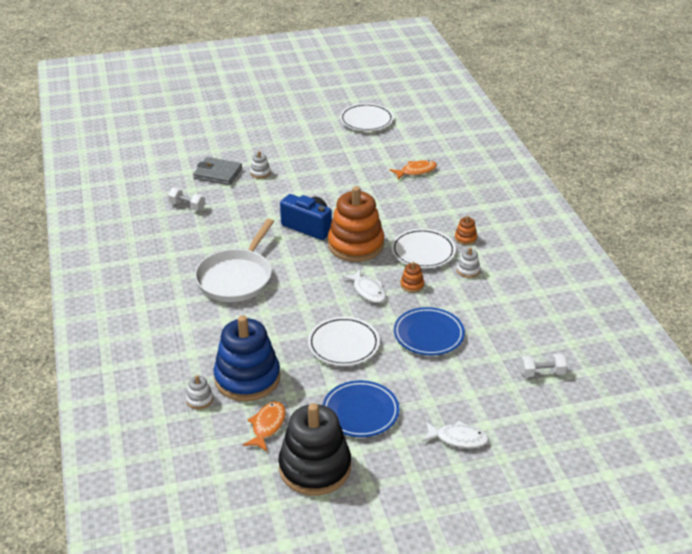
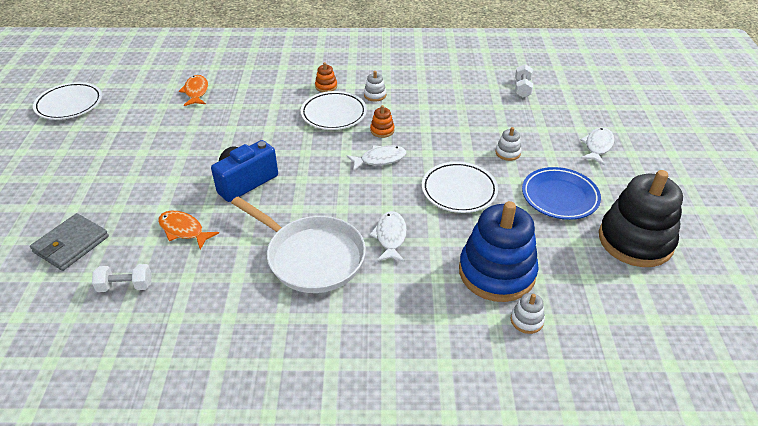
camera: 75 degrees left, 5 degrees up
white dumbbell [168,188,205,211] -> white dumbbell turned 45 degrees clockwise [92,264,152,292]
orange fish [243,402,286,452] -> orange fish moved to [158,211,219,249]
white stacking toy [250,151,271,179] -> white stacking toy moved to [495,127,522,161]
orange stacking toy [328,186,384,262] -> none
blue plate [394,307,465,355] -> none
none -> white fish [369,211,407,262]

